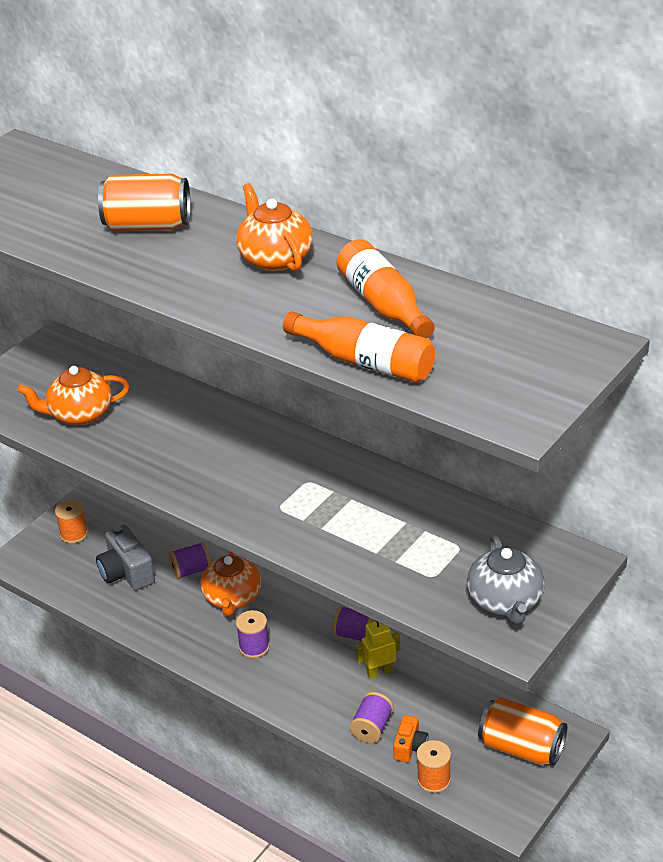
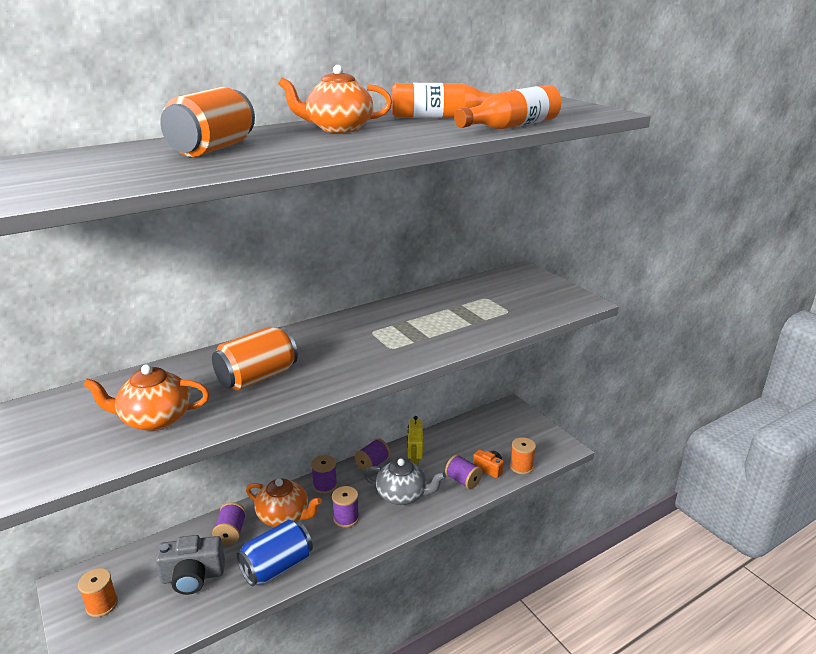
camera: 70 degrees left, 10 degrees down
orange teapot [17,366,129,426] -> orange teapot turned 75 degrees clockwise [83,364,210,431]
grey teapot [467,534,545,625] -> grey teapot moved to [363,458,446,505]
orange can [478,697,567,765] -> orange can moved to [212,327,298,391]
none -> blue can [236,520,313,586]
none -> purple spool [311,455,337,494]

